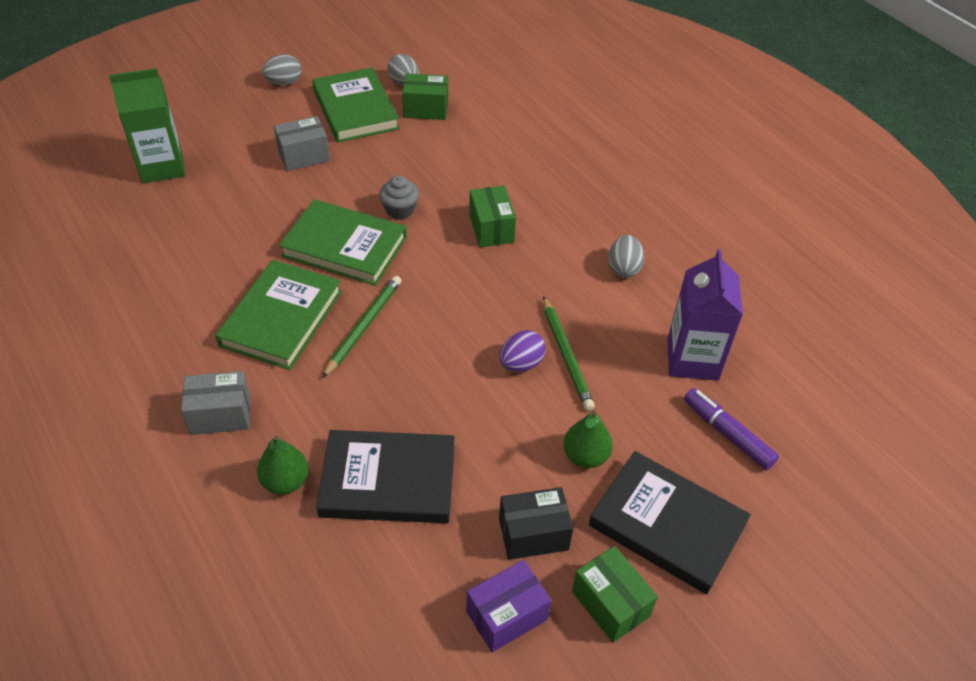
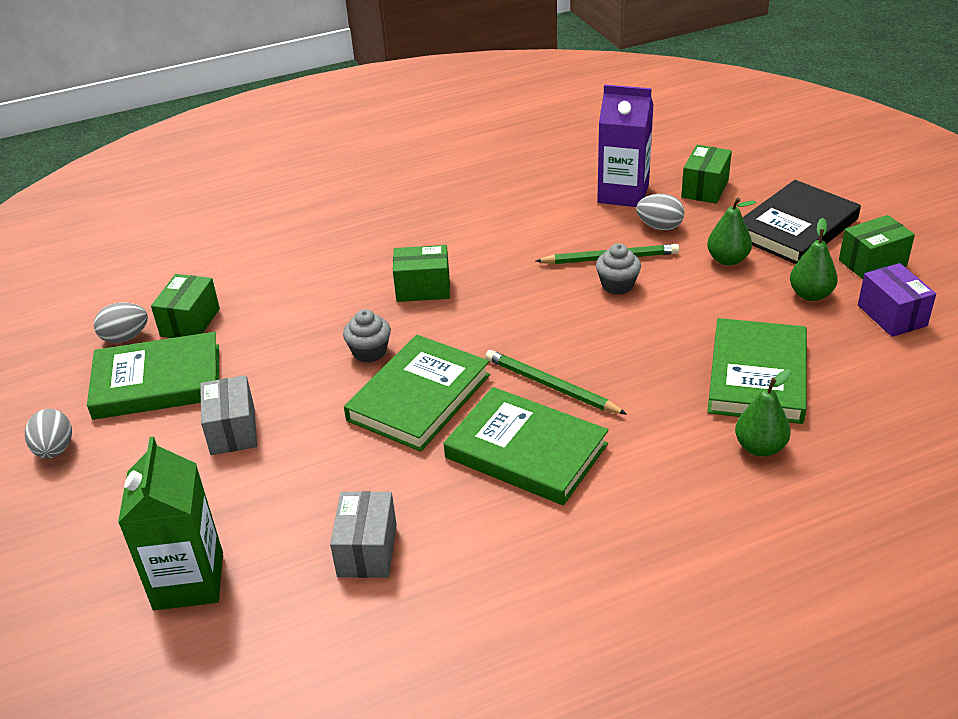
camera: 75 degrees left, 10 degrees down
grey box [181,371,250,435] -> grey box moved to [330,491,397,578]
black book [316,430,455,523] -> green book [708,318,807,424]
purple egg [499,330,546,372] -> grey cupcake [596,243,641,295]
black box [499,487,573,560] -> green pear [790,218,838,301]
grey egg [608,235,644,278] -> grey egg moved to [636,194,685,231]
purple marker [684,388,779,470] -> green box [681,145,732,204]

